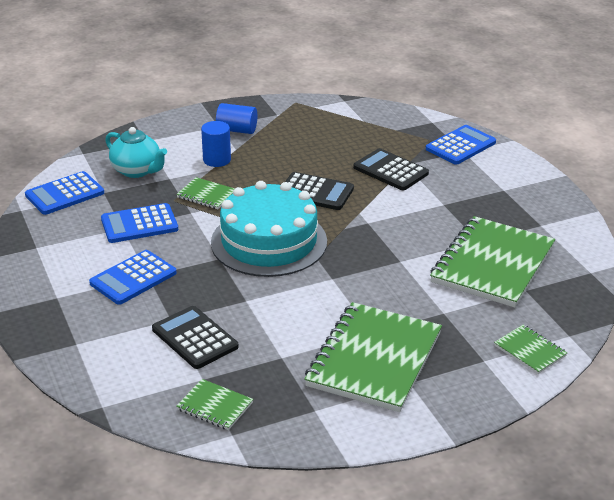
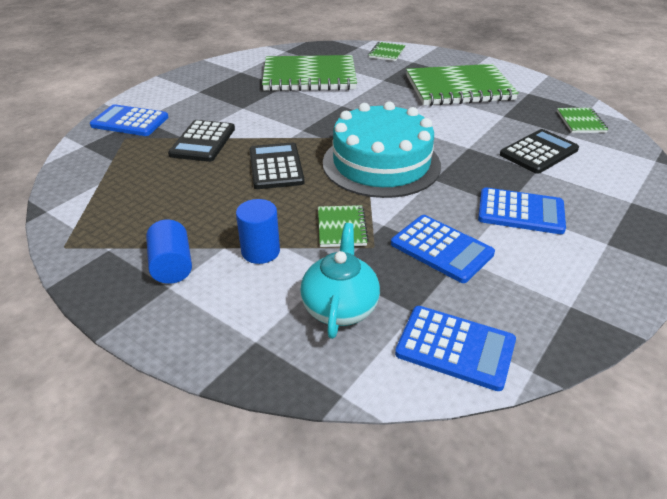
camera: 120 degrees left, 5 degrees up
black calculator [152,306,239,369] -> black calculator turned 150 degrees counterclockwise [500,129,579,174]

